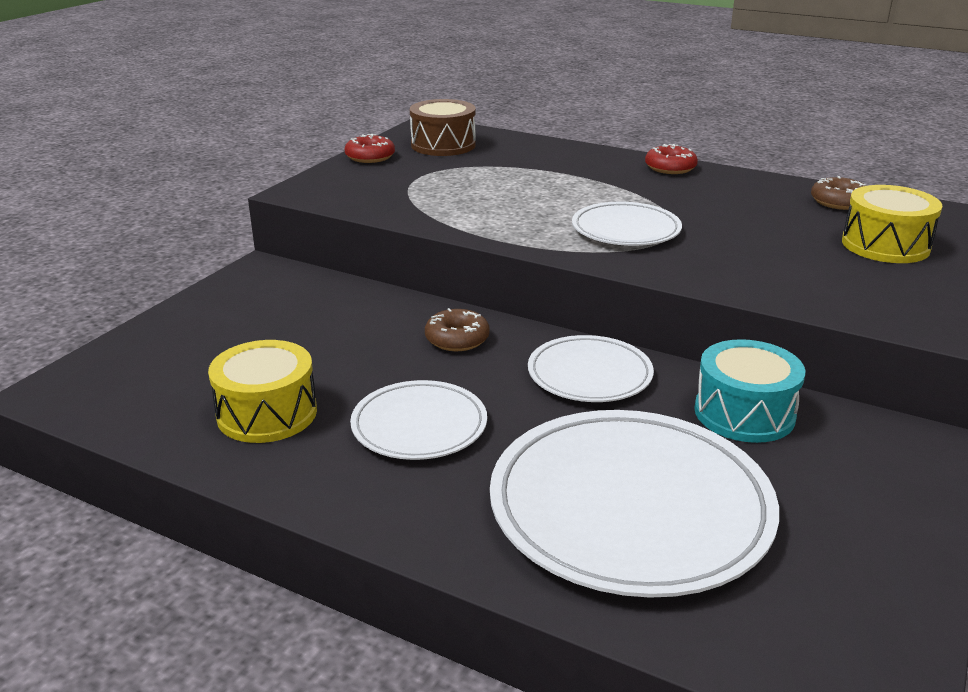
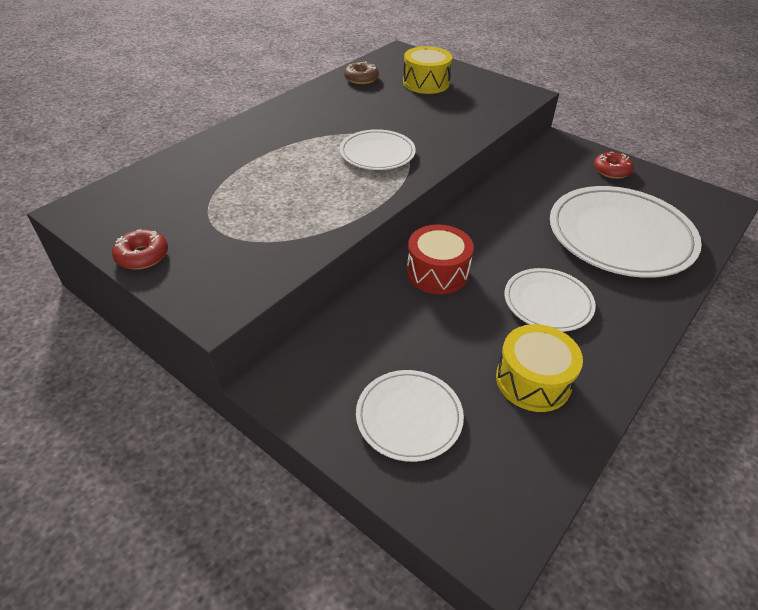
camera: 80 degrees left, 15 degrees up
brown drum [410,99,476,156] -> none
brown donut [425,308,490,351] -> red drum [407,224,474,294]
white plate [528,335,654,402] -> white plate moved to [356,370,464,462]
red donut [645,144,698,174] -> red donut moved to [594,152,634,179]
turquoise drum [695,339,805,443] -> none

